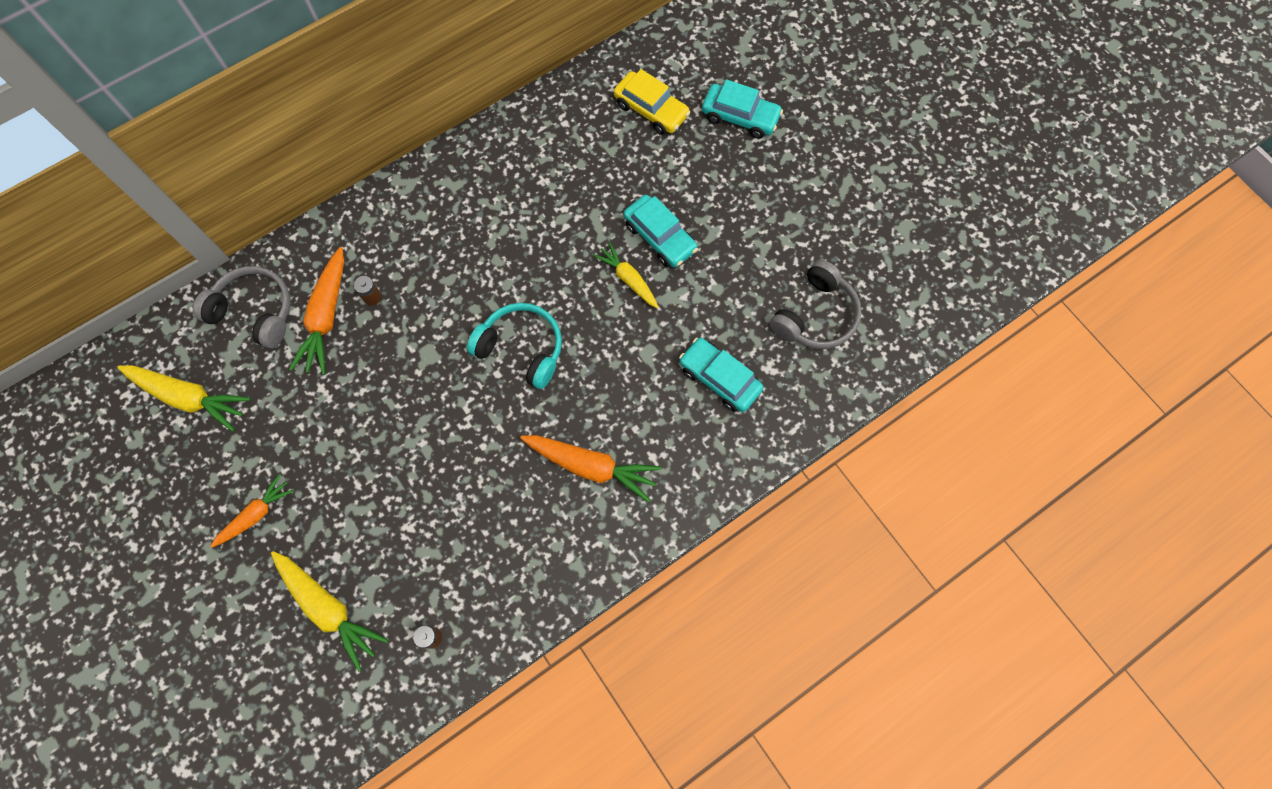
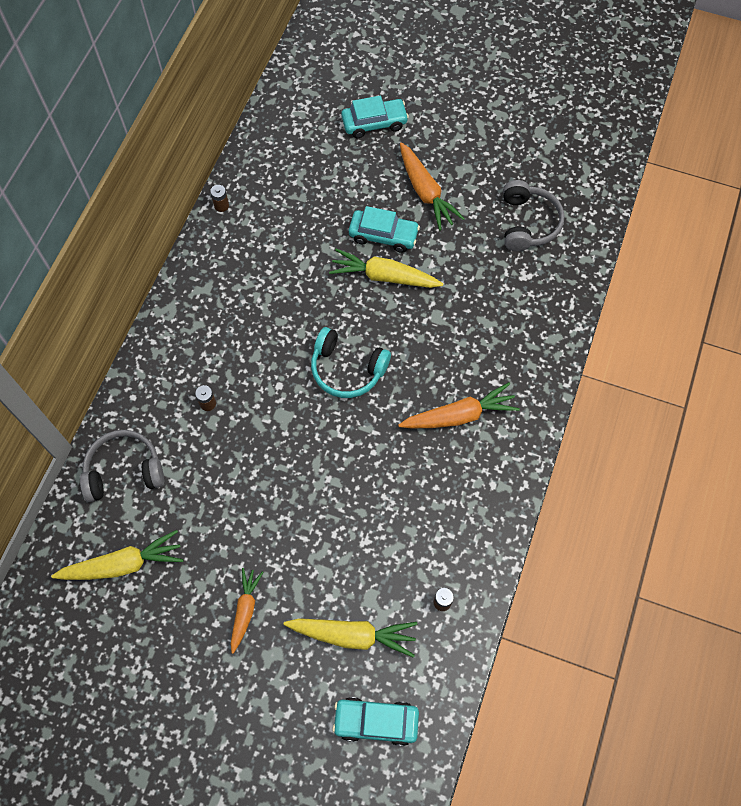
camera: 35 degrees left, 5 degrees down
orange carrot [289,247,344,375] -> orange carrot moved to [400,142,465,230]
turquoise headphones [467,303,562,389] -> turquoise headphones turned 150 degrees counterclockwise [311,327,391,398]
yellow carrot [593,242,659,309] -> yellow carrot [329,249,443,288], size x1.56
yellow car [614,69,690,135] -> none
turquoise car [679,338,764,412] -> turquoise car moved to [332,697,419,746]
none -> brown battery [210,185,229,212]

